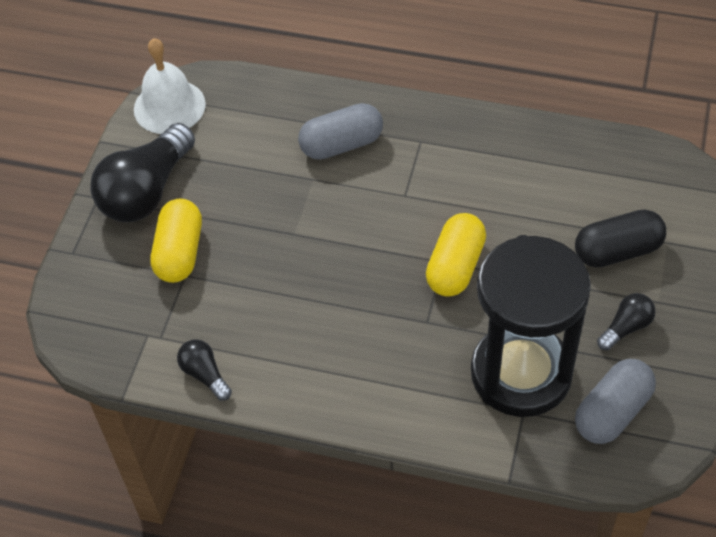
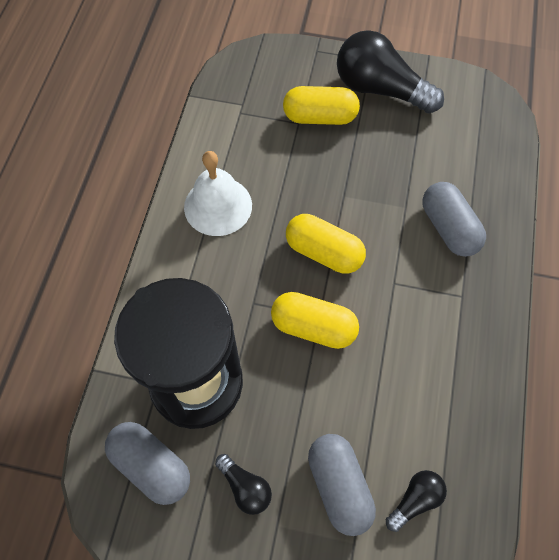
camera: 85 degrees right, 10 degrees up
white bell [134,38,206,134] -> white bell moved to [184,151,252,236]
black light bulb [177,339,232,401] -> black light bulb moved to [386,470,447,532]
black capsule [575,209,666,268] -> grey capsule [308,434,376,536]
none -> yellow capsule [286,214,366,274]

